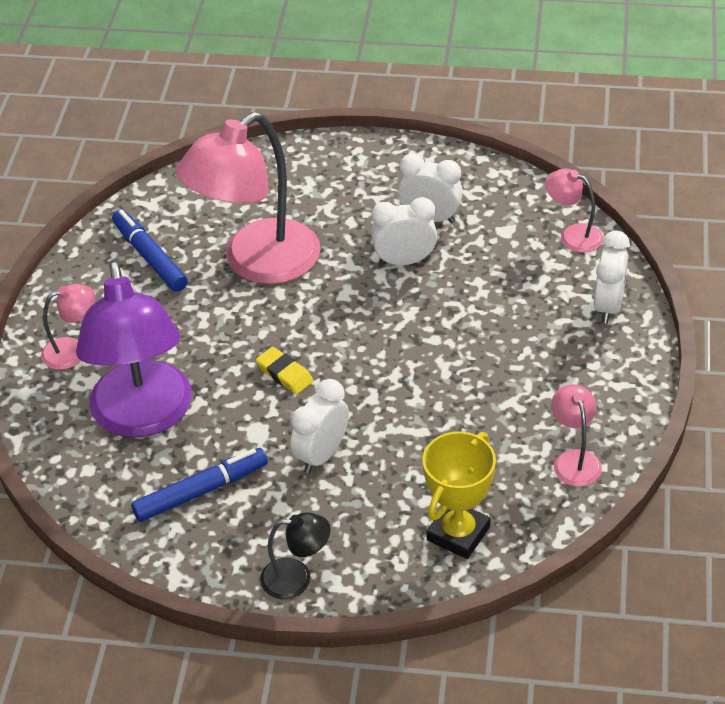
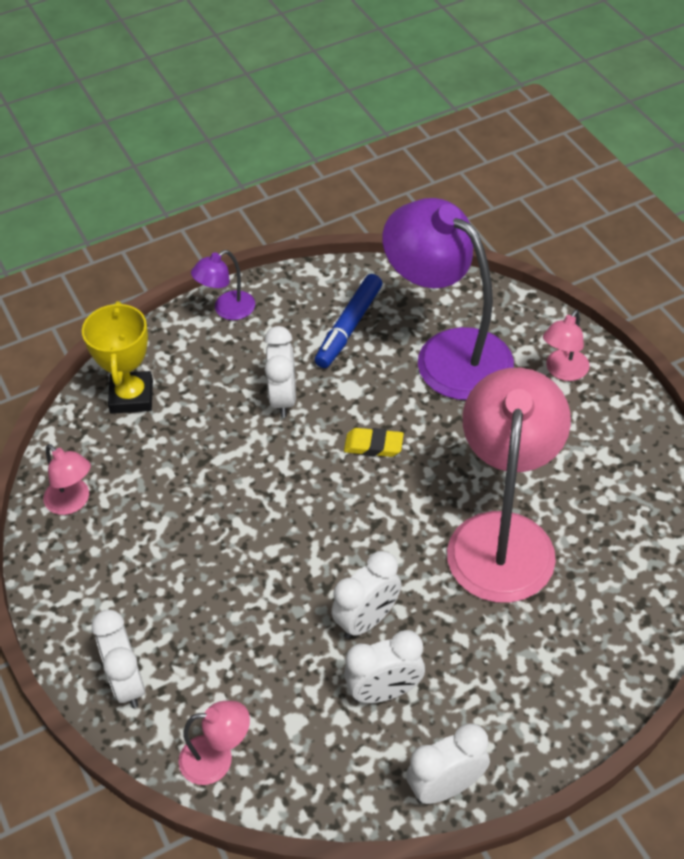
camera: 145 degrees right, 5 degrees up
blue marker [112,209,188,292] -> none
black lamp [260,512,331,599] -> purple lamp [191,250,255,320]
none -> white clock [406,723,490,804]

